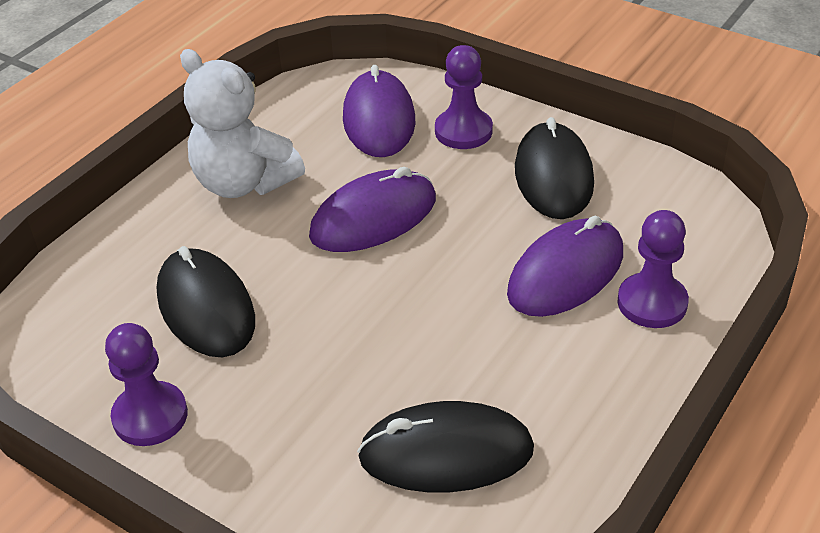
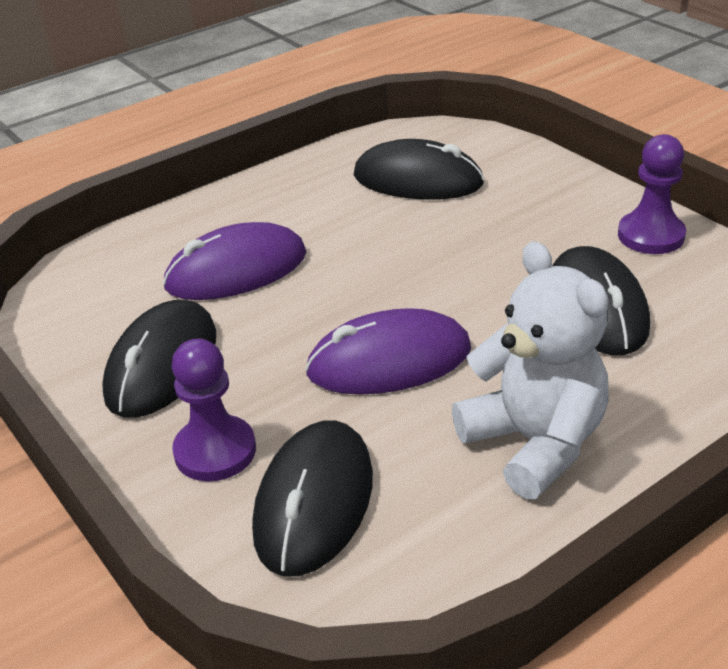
camera: 160 degrees left, 5 degrees down
purple mouse [343,65,415,157] -> black mouse [252,420,373,576]
purple pawn [618,210,689,328] -> none

